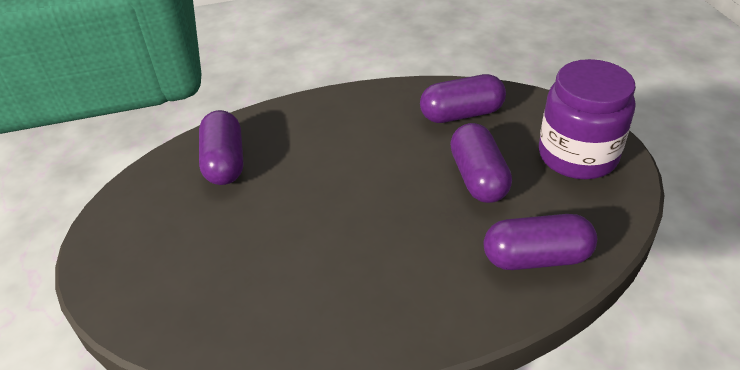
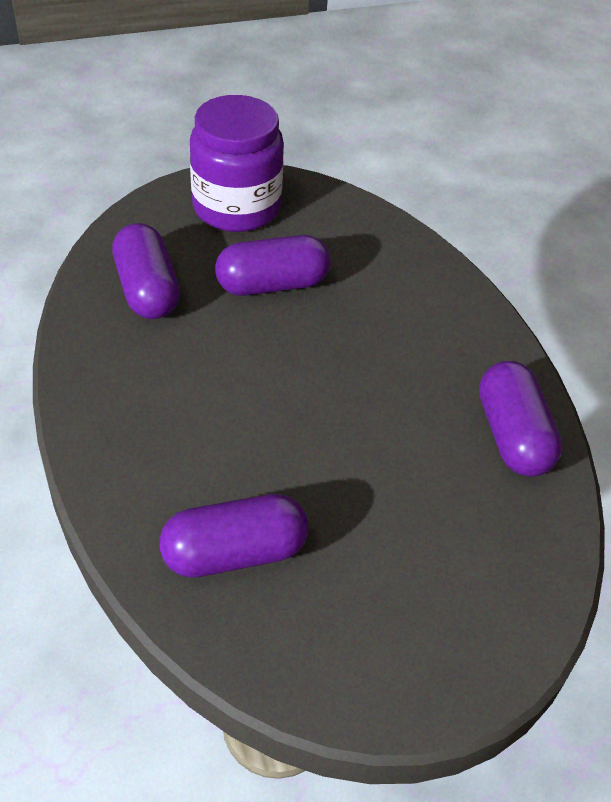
camera: 100 degrees left, 5 degrees up
purple capsule [484,214,597,270] -> purple capsule moved to [479,361,562,477]

